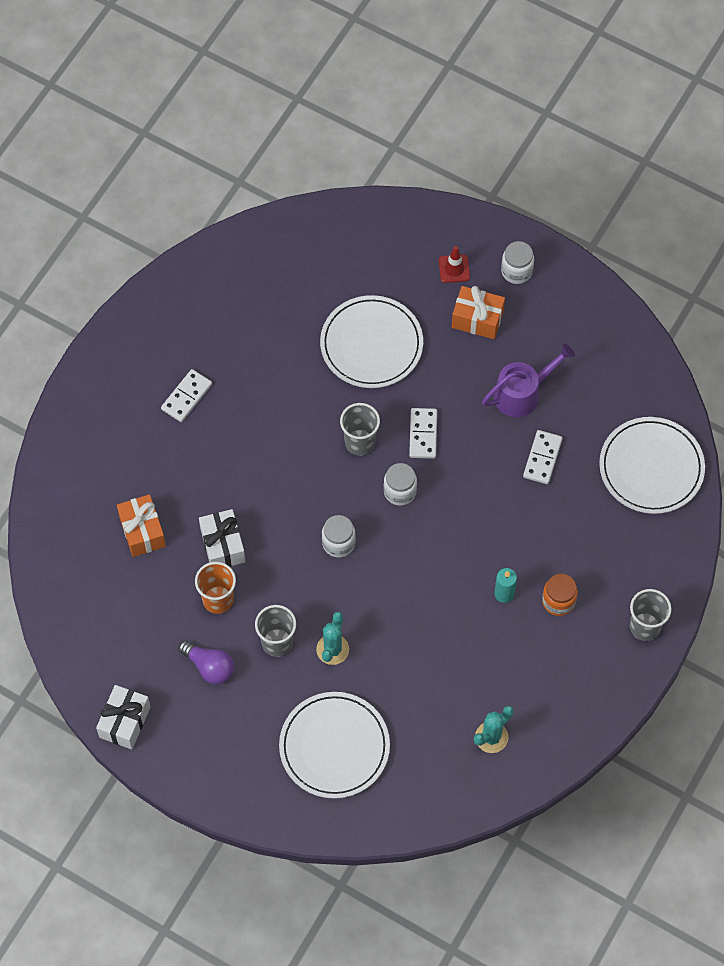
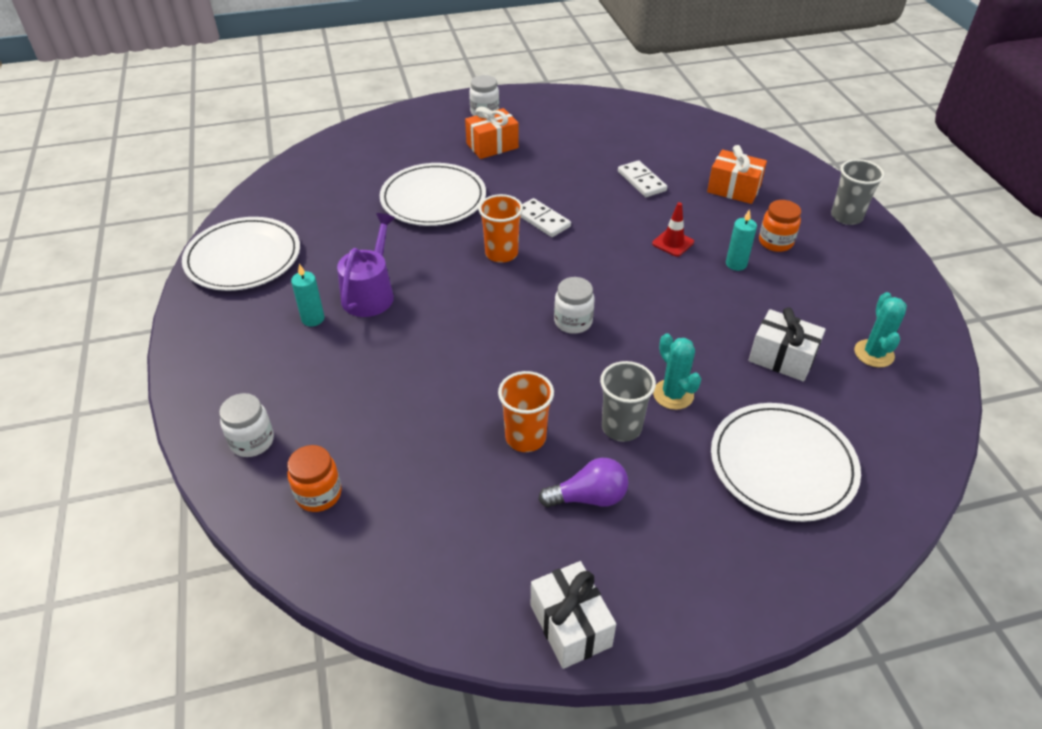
camera: 45 degrees left, 20 degrees down
orange gift [117,494,166,557] -> orange gift moved to [707,145,767,204]
white domino [161,369,212,422] -> turquoise candle [291,264,324,326]
white gift [199,509,246,567] -> white gift moved to [749,307,826,382]
grey cup [340,403,380,456] -> orange cup [478,194,523,263]
white jar [384,463,417,506] -> white jar moved to [219,393,274,457]
red traffic cone [439,246,470,283] -> red traffic cone moved to [652,202,694,257]
purple watering can [482,343,575,417] -> purple watering can moved to [337,213,395,317]
white plate [599,417,705,514] -> white plate moved to [182,217,300,291]
none -> orange jar [287,445,342,512]

